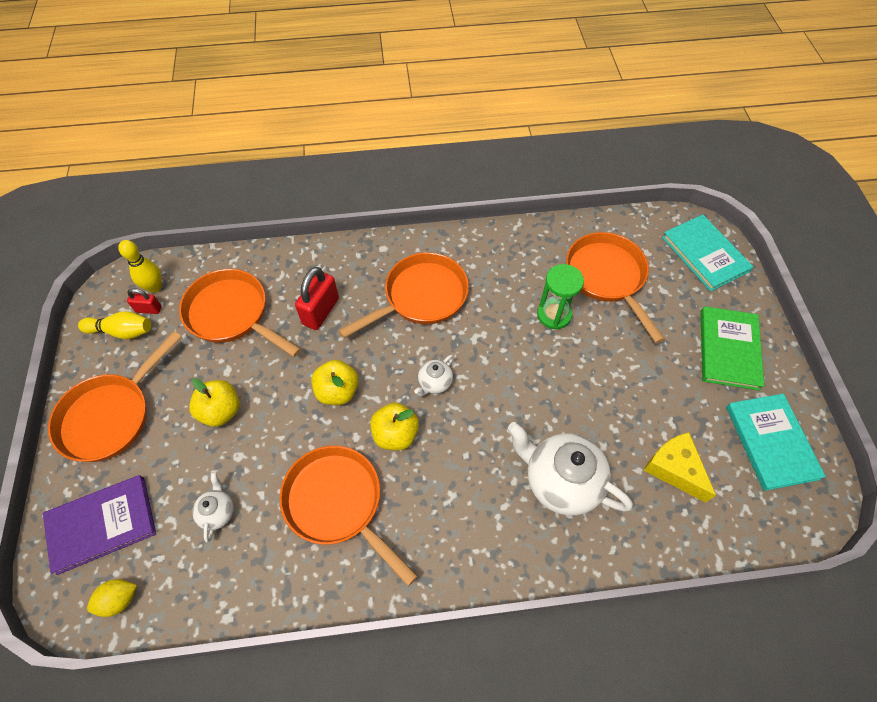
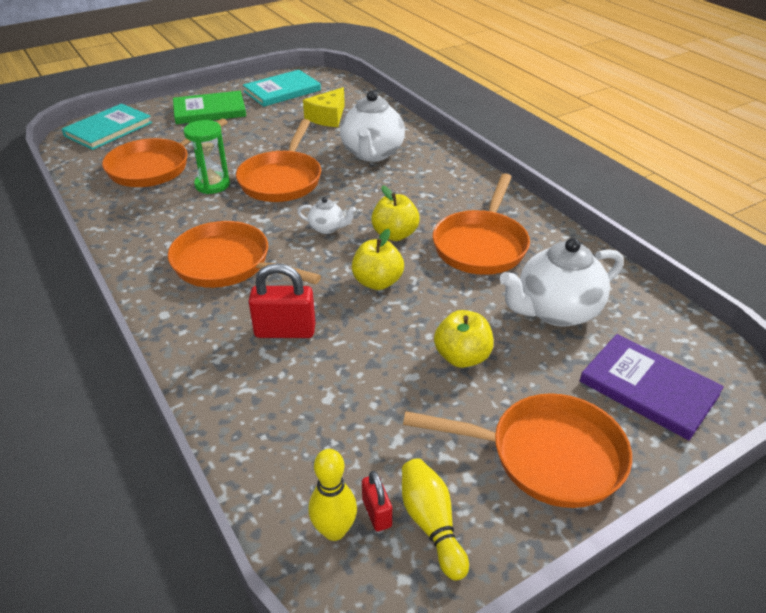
camera: 115 degrees left, 20 degrees down
yellow lemon [87,579,137,617] -> none
orange pan [179,269,301,357] -> orange pan moved to [236,119,321,202]
white teapot [192,472,234,543] -> white teapot [500,238,624,327], size x2.09

